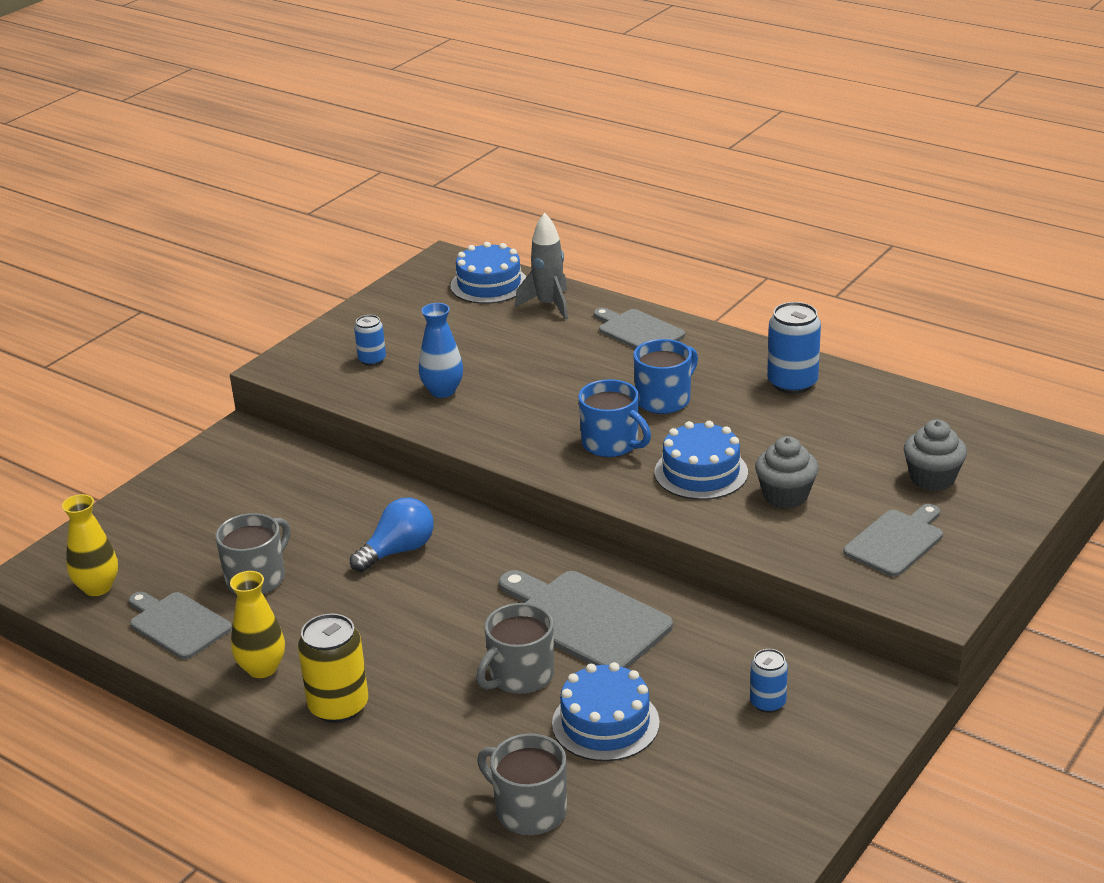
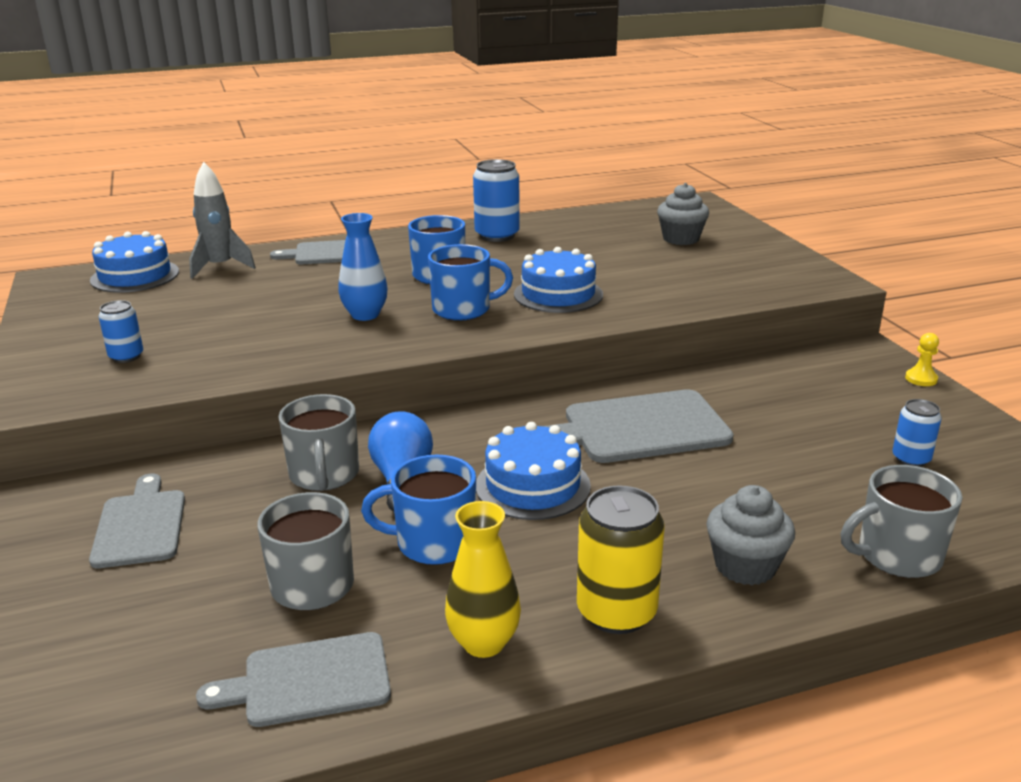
camera: 55 degrees left, 5 degrees down
yellow vase [62,494,118,596] -> none
blue vase [419,303,463,398] -> blue vase moved to [338,213,388,321]
grey mug [476,603,554,694] -> grey mug moved to [279,394,359,491]
blue cake [552,662,660,761] -> blue cake moved to [476,422,591,520]
blue can [750,649,788,713] -> blue can moved to [893,399,942,467]
grey cupcake [755,436,818,508] -> grey cupcake moved to [706,485,795,585]
grey cutting board [844,504,943,577] -> grey cutting board moved to [89,474,185,568]
none -> blue mug [361,455,476,565]
none -> yellow pawn [905,333,939,386]

